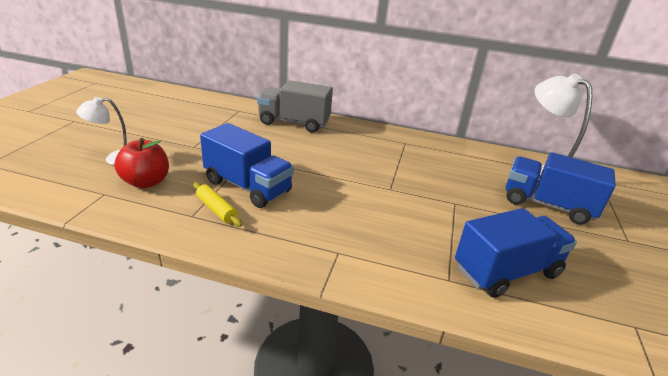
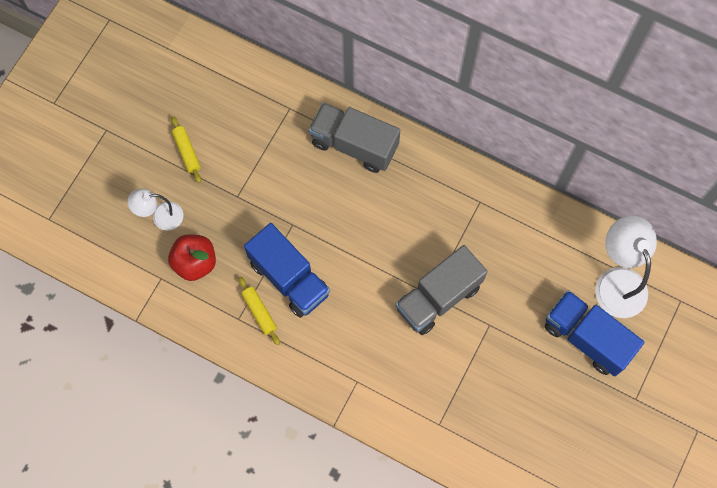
camera: 15 degrees right, 40 degrees up
blue truck [455,208,577,298] -> none
none -> yellow rolling pin [171,116,201,183]
none -> grey truck [395,245,488,335]

